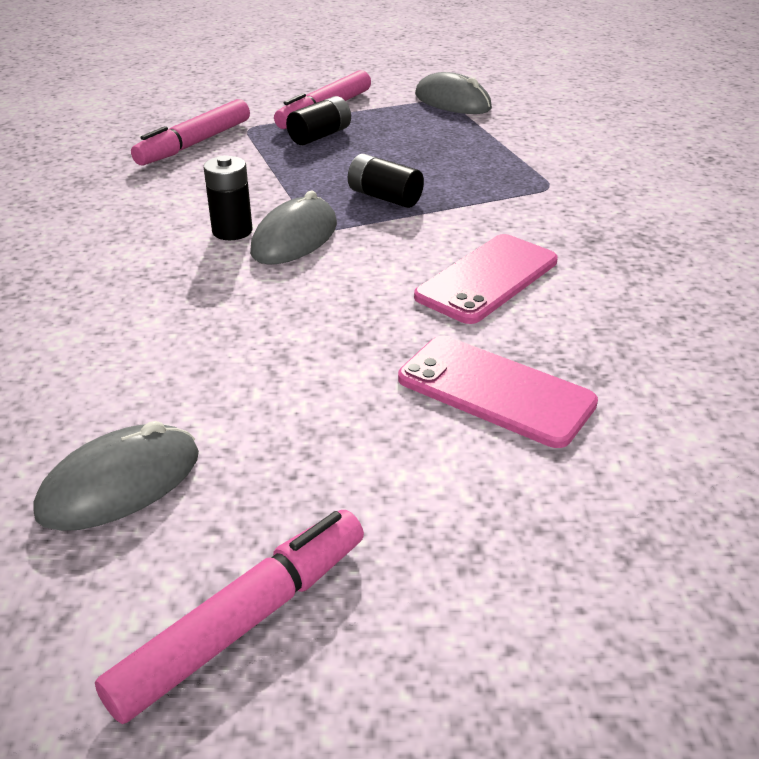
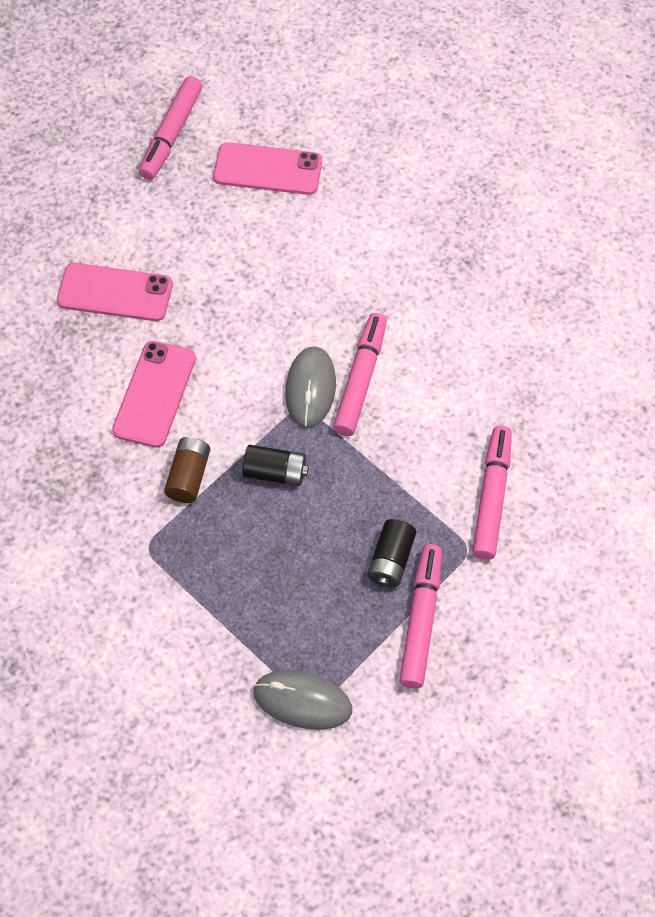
camera: 155 degrees right, 25 degrees up
grey mouse [33,421,199,531] -> pink phone [213,142,322,195]
black battery [204,155,252,240] -> pink marker [333,313,387,436]
none -> brown battery [164,437,210,503]

